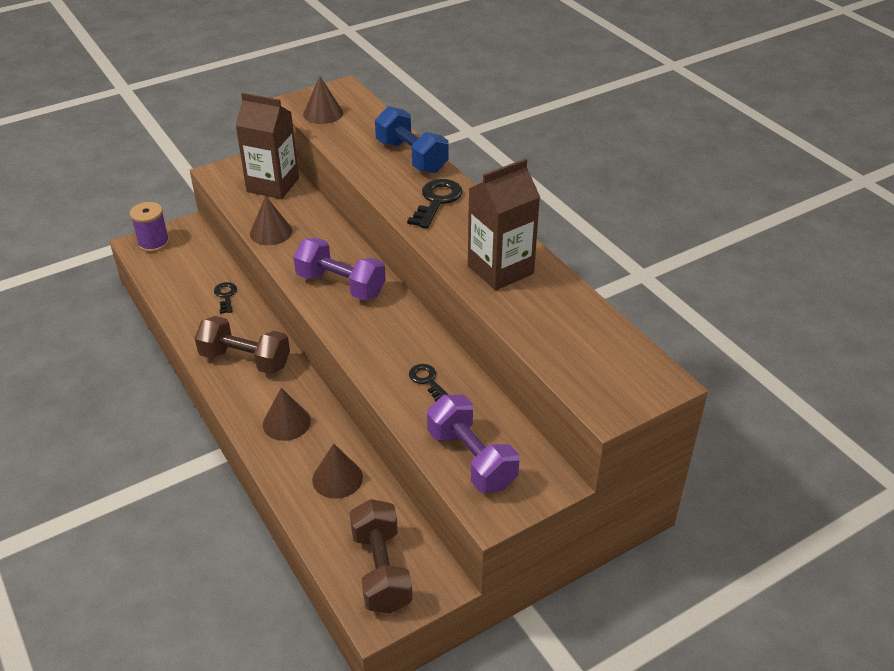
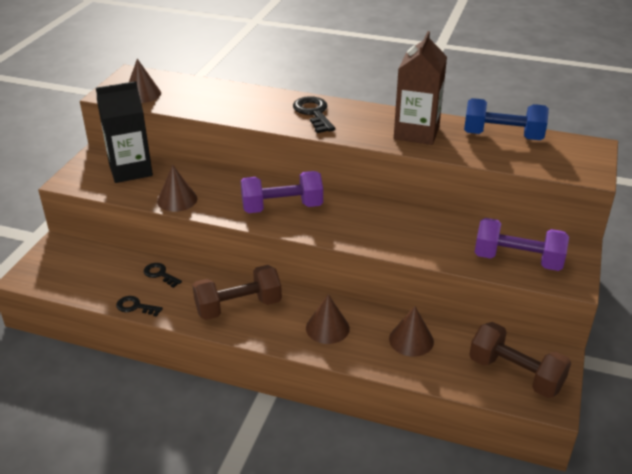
camera: 40 degrees left, 5 degrees down
purple spool [130,202,170,252] -> none
brown carton [236,93,299,199] -> black carton [96,81,153,183]
blue dumbbell [375,106,449,173] -> blue dumbbell moved to [464,98,549,140]
black key [409,364,448,401] -> black key moved to [116,296,163,317]

